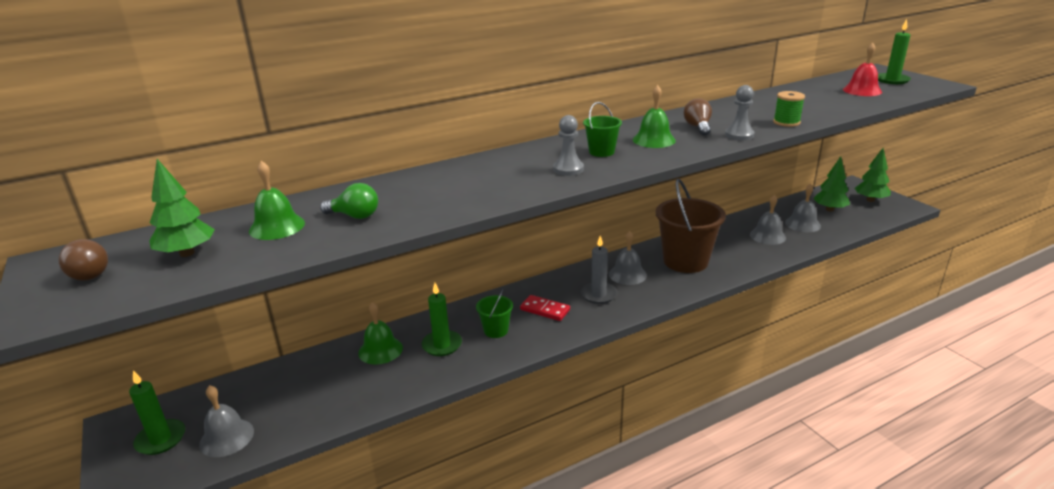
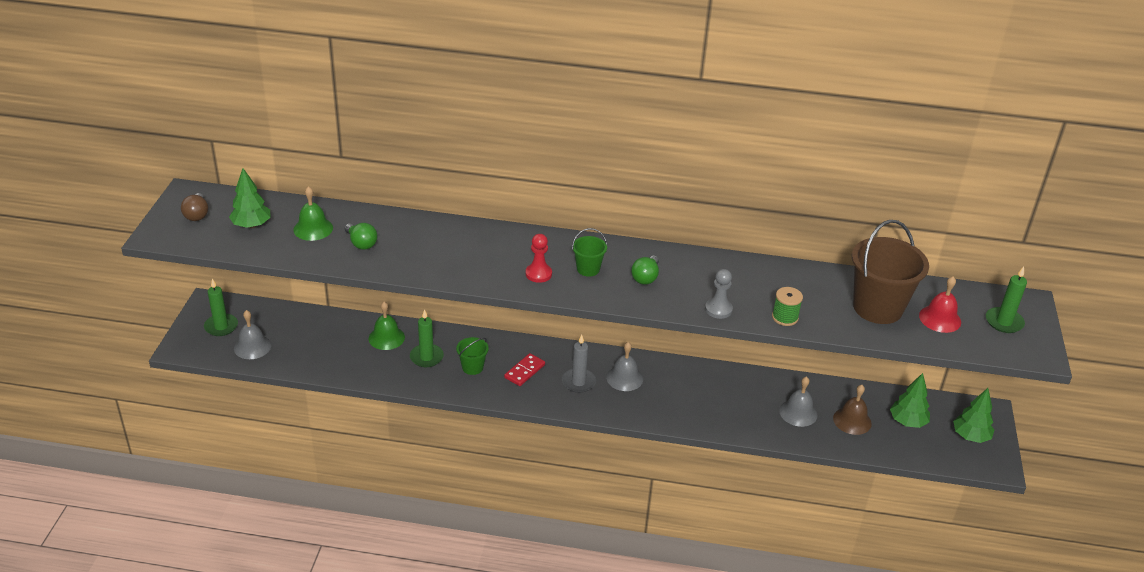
camera: 35 degrees right, 10 degrees up
red domino [520,295,570,321] -> red domino turned 60 degrees clockwise [504,353,545,386]
grey pawn [553,115,584,176] -> red pawn [526,234,552,283]
green bell [633,85,676,148] -> green light bulb [631,256,659,285]
brown bucket [655,179,726,273] -> brown bucket moved to [852,220,929,324]
brown light bulb [684,98,712,136] -> none
grey bell [785,184,821,232] -> brown bell [833,385,872,435]

